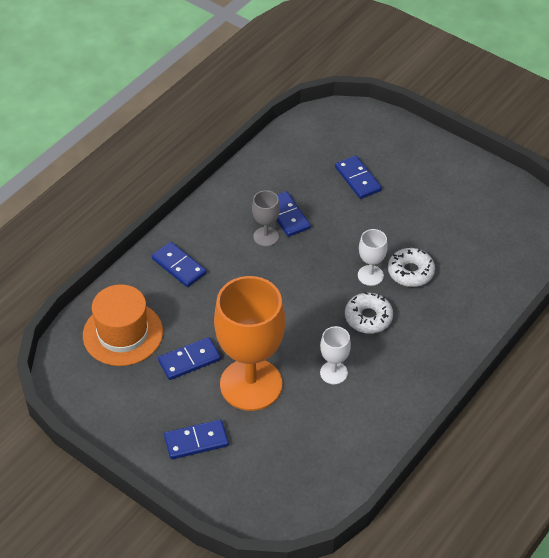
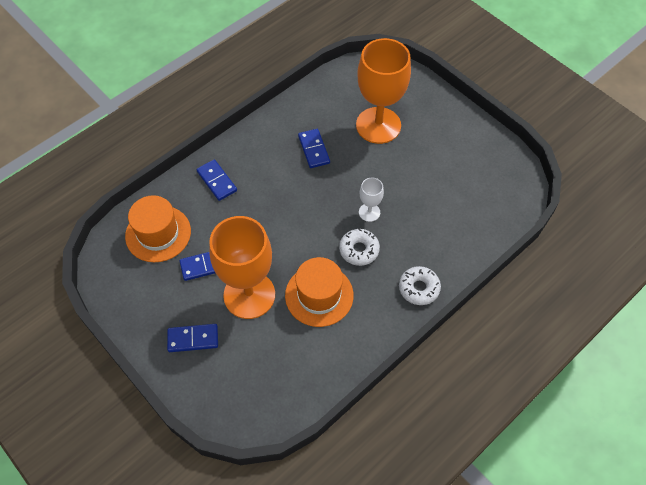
camera: 10 degrees right, 10 degrees up
grey goblet [252,190,280,247] -> none
white goblet [320,326,351,384] -> orange hat [285,257,354,327]
blue domino [335,155,382,199] -> orange goblet [356,38,411,144]
white donut [388,248,435,287] -> white donut moved to [399,266,441,305]

